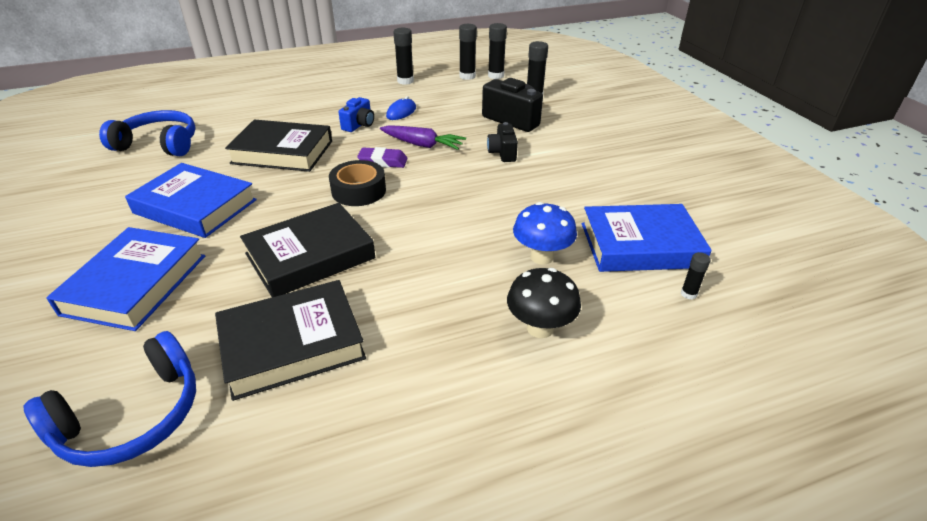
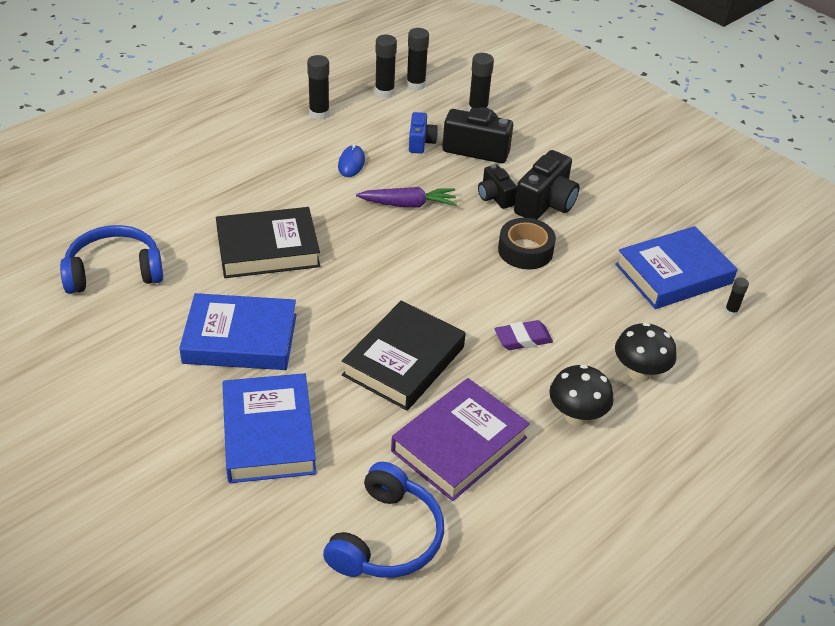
camera: 25 degrees left, 5 degrees up
black book [215,280,366,401] -> purple book [391,378,530,501]
black tape [329,160,386,206] -> black tape moved to [498,218,556,269]
blue camera [339,97,374,132] -> blue camera moved to [409,112,438,154]
purple eraser [357,147,408,168] -> purple eraser moved to [495,320,553,350]
blue mushroom [513,202,577,265] -> none
none -> black camera [514,150,579,220]
none -> black mushroom [549,364,614,426]

